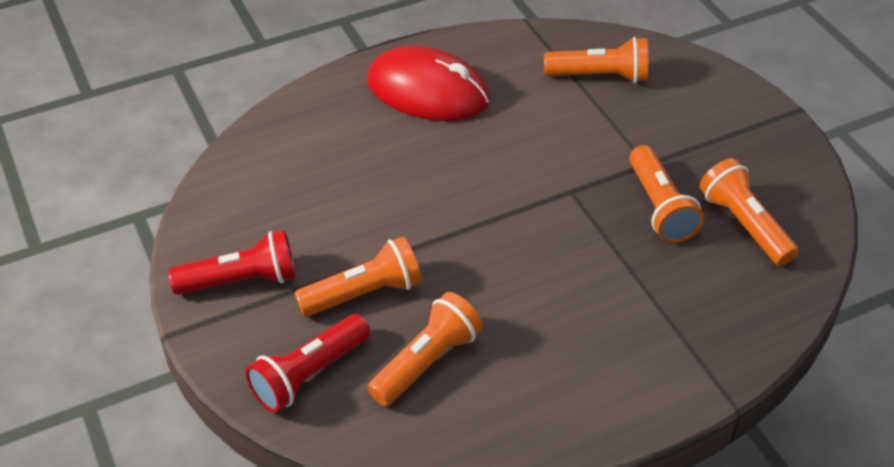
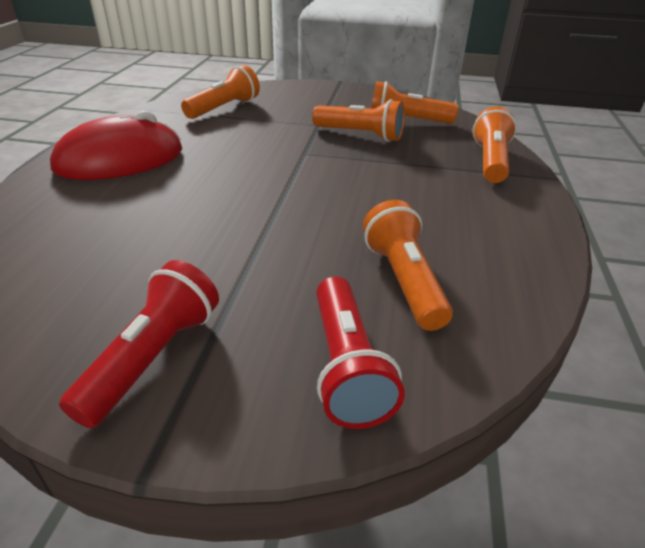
camera: 55 degrees left, 10 degrees down
orange flashlight [295,237,422,317] -> orange flashlight moved to [472,107,517,183]

